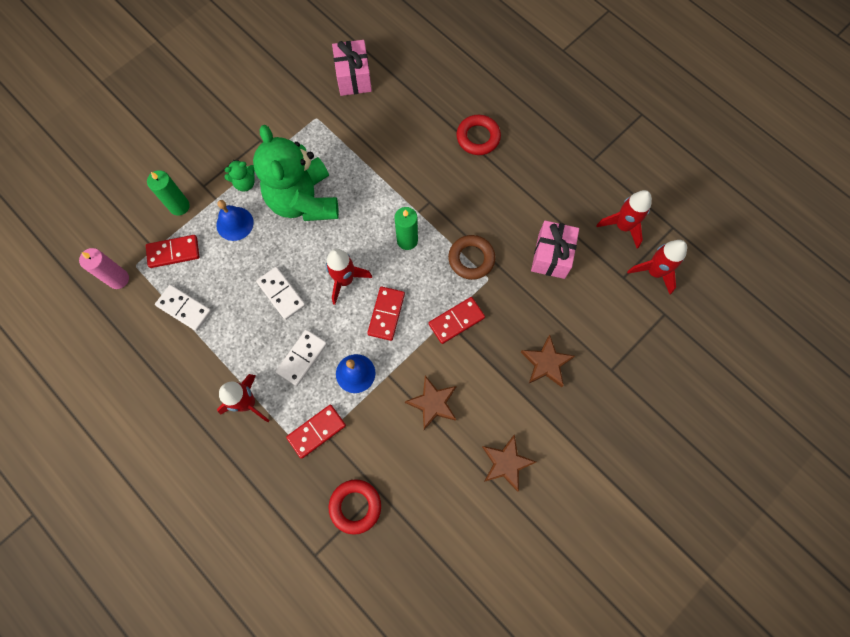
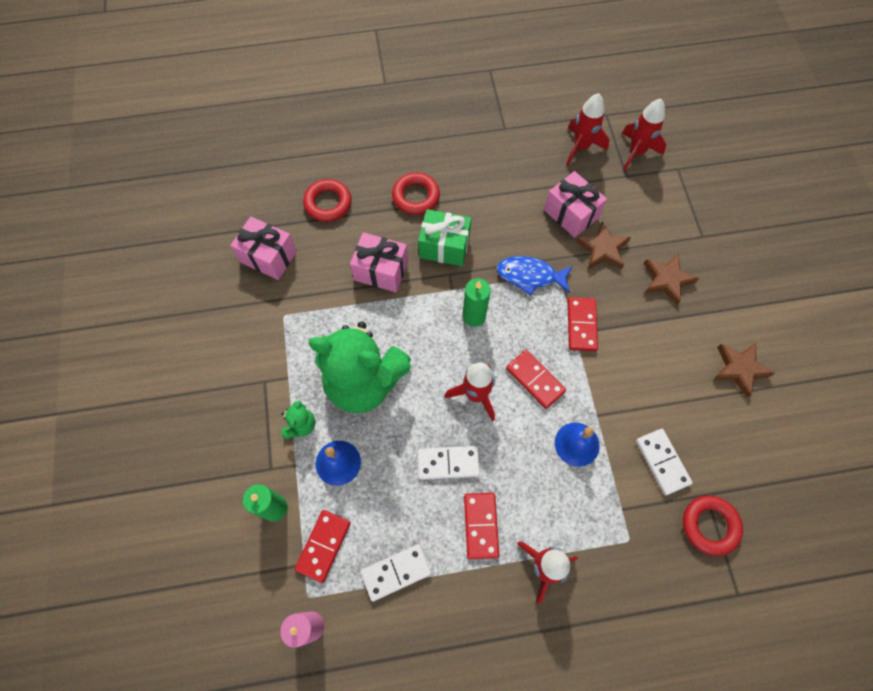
camera: 55 degrees left, 5 degrees down
white domino [275,330,327,386] -> white domino moved to [636,429,693,495]
red domino [286,405,346,459] -> red domino moved to [464,493,499,559]
brown star [405,376,457,430] -> brown star moved to [576,220,631,270]
brown ring [448,235,496,280] -> blue fish [497,256,573,296]
none -> red ring [303,179,351,222]
none -> pink gift [350,232,408,292]
none -> green gift [418,209,471,266]

